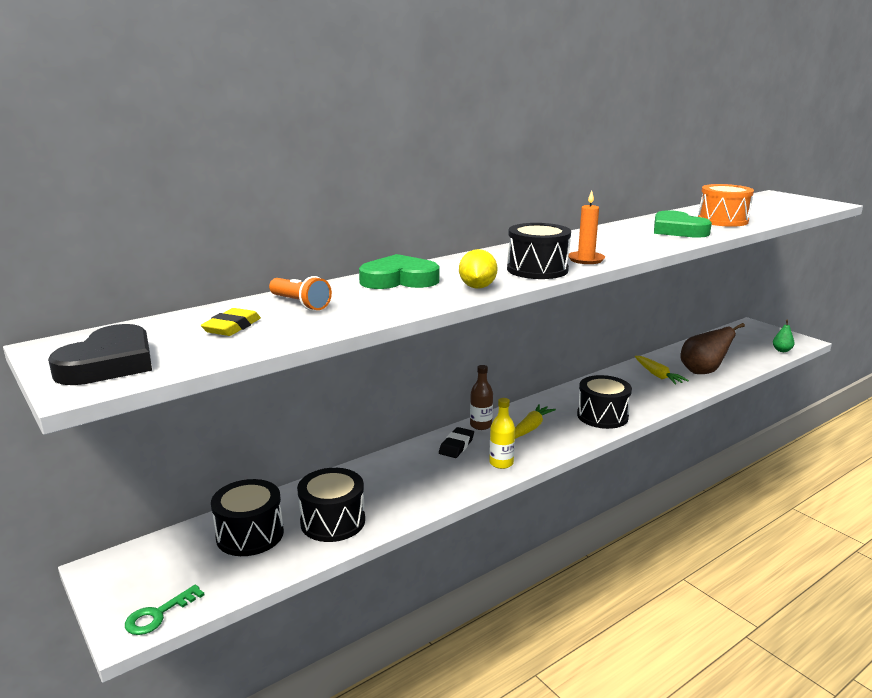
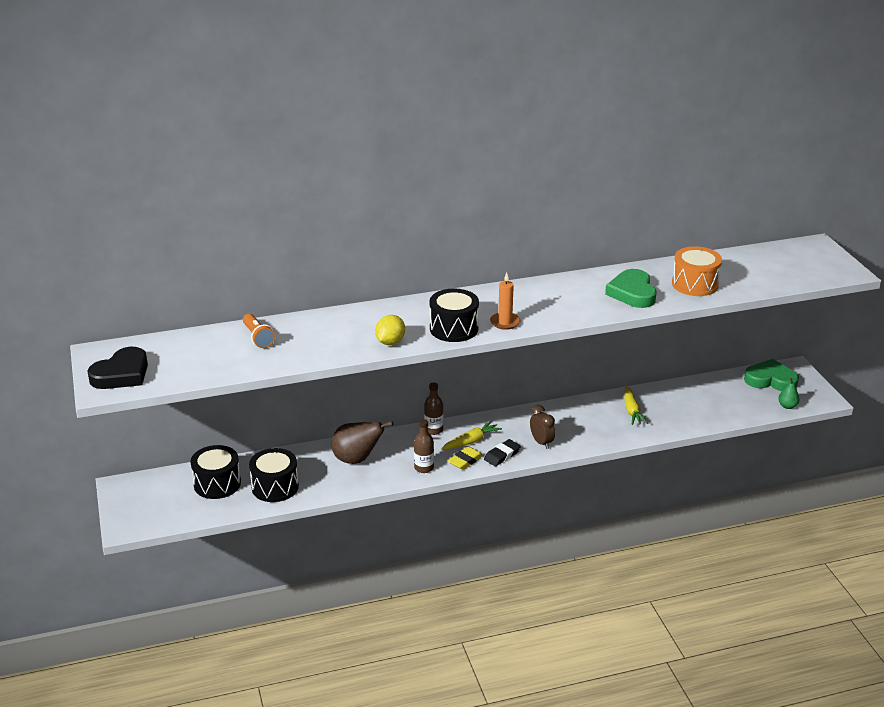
camera: 20 degrees right, 10 degrees up
green key [125,585,205,635] -> none
yellow eraser [201,308,261,336] -> yellow eraser moved to [448,446,483,470]
green heart [359,254,440,289] -> green heart moved to [744,359,799,391]
black eraser [439,427,474,458] -> black eraser moved to [484,439,521,466]
yellow bottle [489,398,515,469] -> brown bottle [414,419,434,473]
black drum [577,375,632,429] -> brown clock [530,405,555,449]
brown pear [680,323,745,374] -> brown pear moved to [332,421,393,464]

